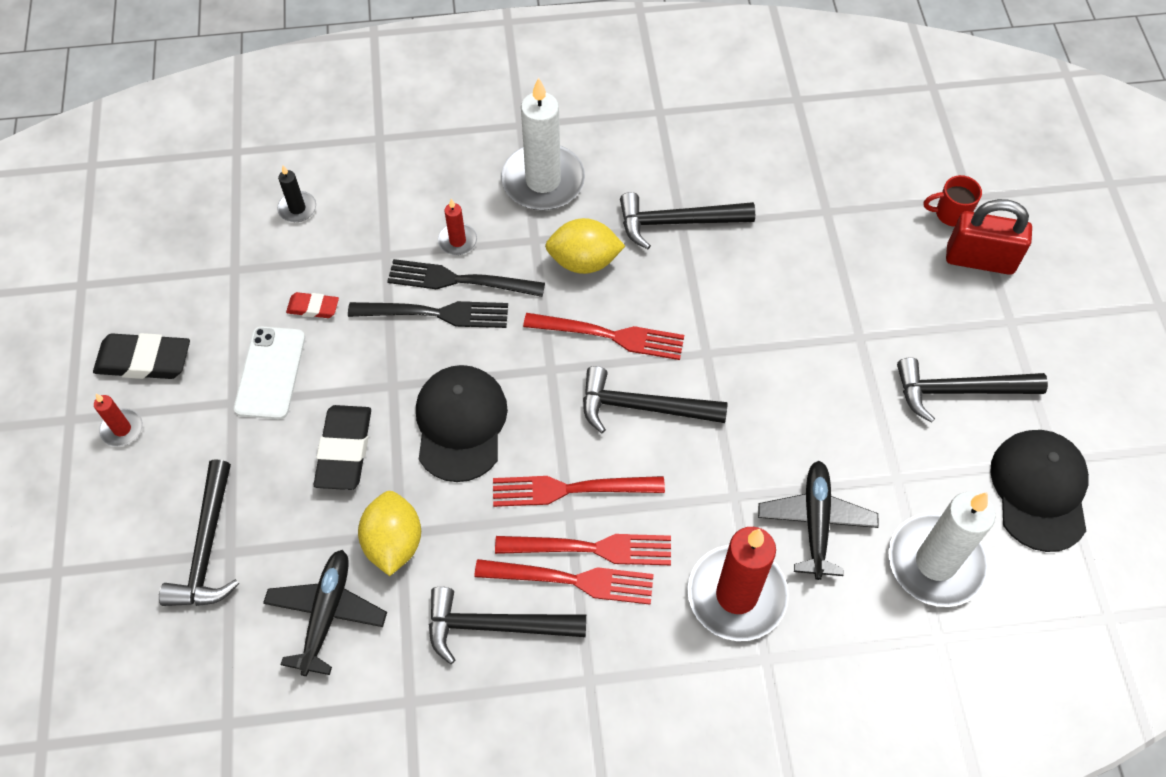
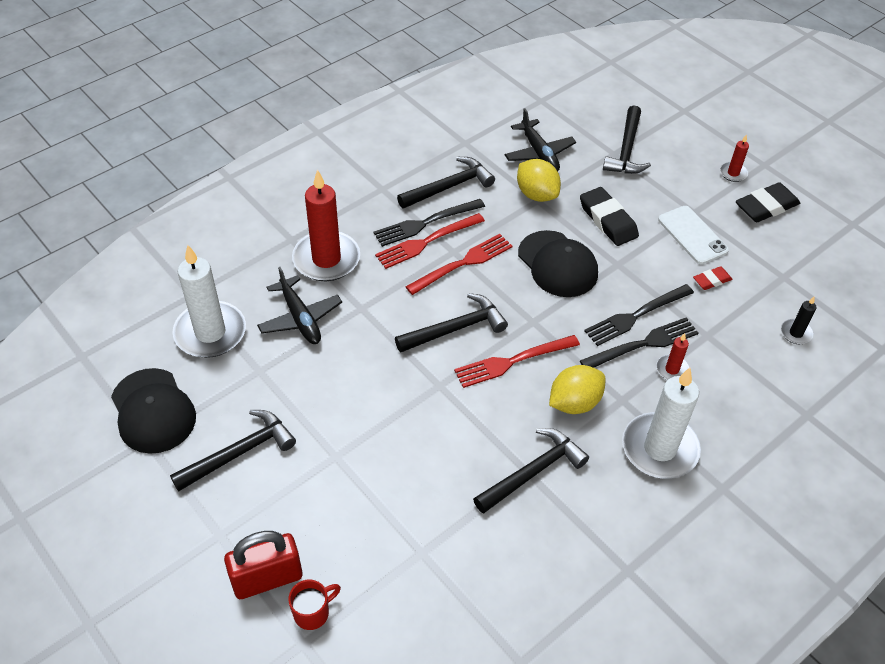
camera: 145 degrees right, 10 degrees down
black hammer [159,460,239,606] -> black hammer turned 135 degrees counterclockwise [603,105,651,174]
red fork [474,559,654,605] -> black fork [374,199,485,247]

